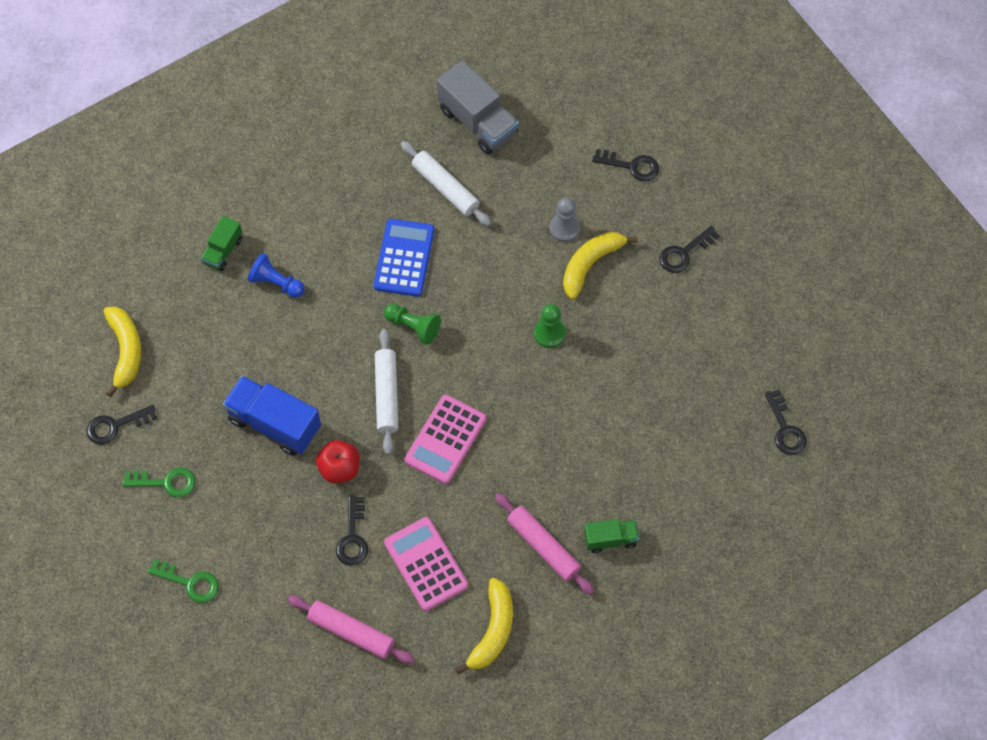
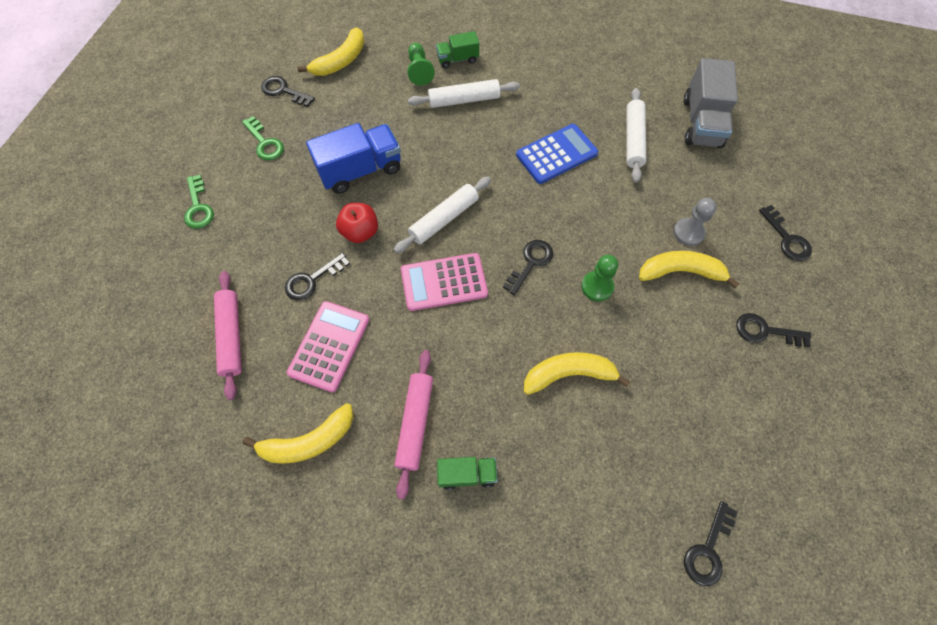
camera: 50 degrees right, 0 degrees up
blue truck [223,376,321,456] -> blue truck turned 75 degrees clockwise [306,123,401,194]
blue pawn [247,253,305,298] -> white rolling pin [408,79,520,108]
green pawn [384,304,441,345] -> green pawn moved to [407,43,435,86]
green truck [584,519,639,553] -> green truck turned 45 degrees counterclockwise [437,457,498,490]
none -> black key [503,240,553,295]
none -> yellow banana [524,352,630,395]

